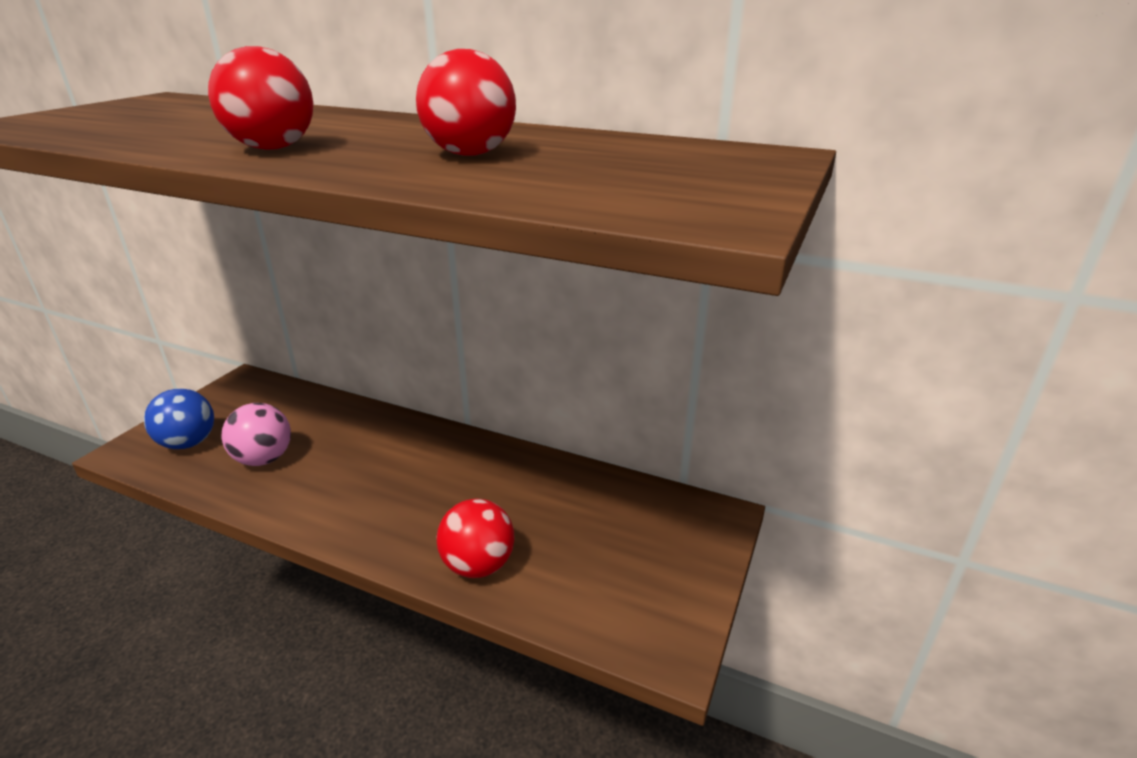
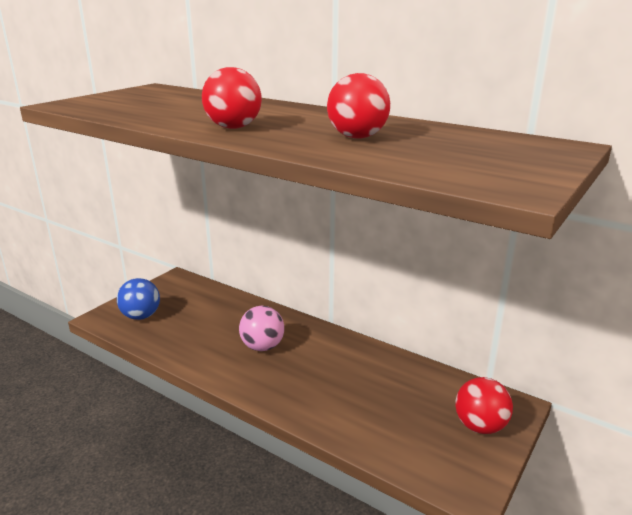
camera: 10 degrees right, 5 degrees down
pink ball [221,403,291,466] -> pink ball moved to [239,306,284,351]
red ball [436,499,515,578] -> red ball moved to [455,377,513,434]

